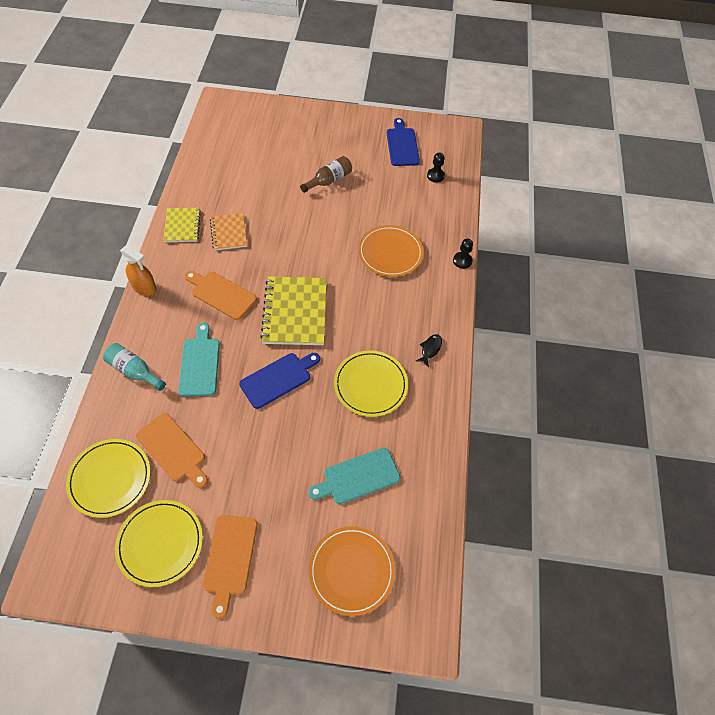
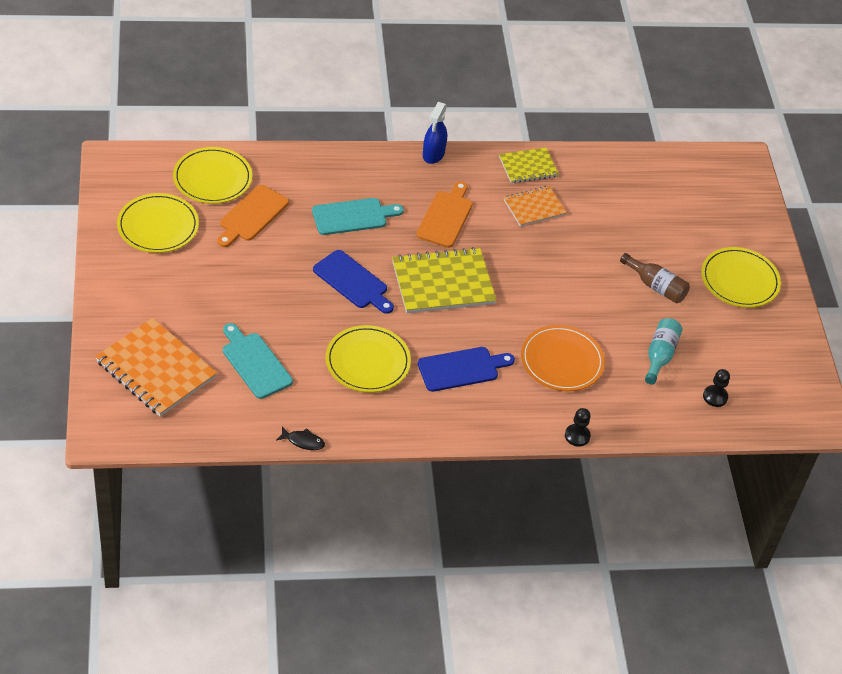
camera: 75 degrees right, 10 degrees down
turquoise bottle [103,343,166,391] -> turquoise bottle moved to [645,318,682,385]
orange spray bottle [120,245,157,296] -> blue spray bottle [423,102,447,164]
orange cutting board [203,515,257,619] -> none
orange plate [309,526,396,616] -> orange notebook [95,318,217,417]
blue cutting board [387,118,420,166] -> blue cutting board moved to [418,347,515,392]
black fish [416,334,442,367] -> black fish moved to [276,427,325,450]
none -> yellow plate [701,247,781,308]

